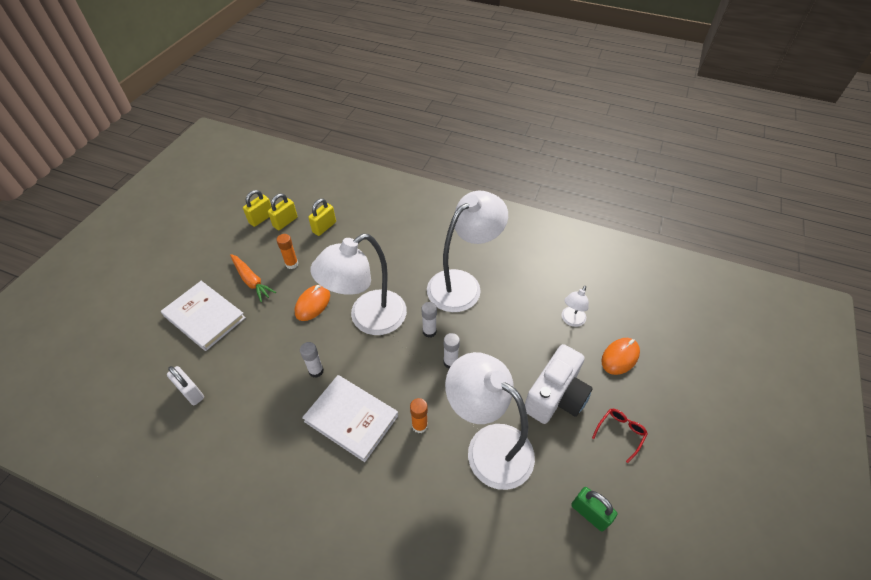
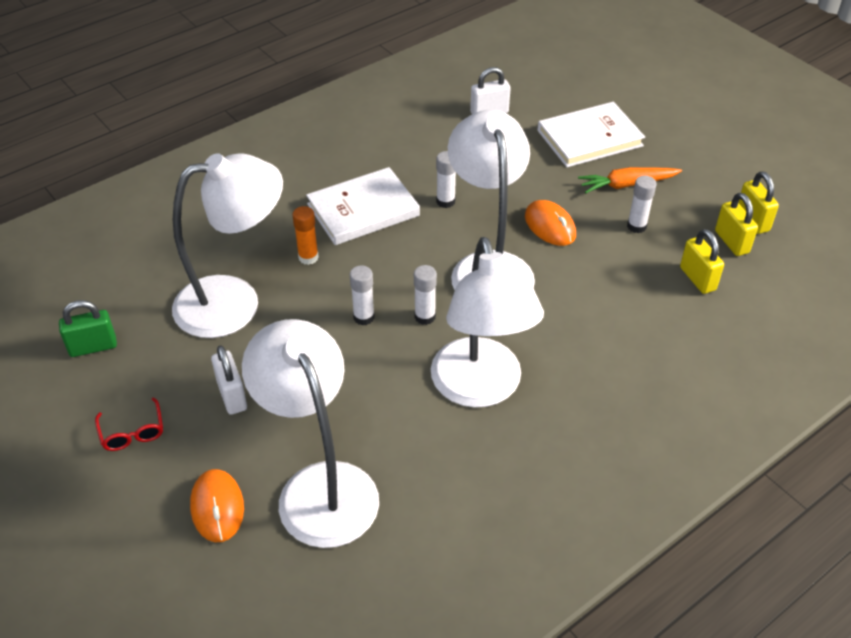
camera: 120 degrees right, 5 degrees down
orange glue stick [277,234,298,269] -> white glue stick [627,176,657,233]
white camera [525,344,593,424] -> white padlock [211,345,247,415]
white lamp [562,286,589,327] -> white lamp [242,319,379,548], size x2.26

